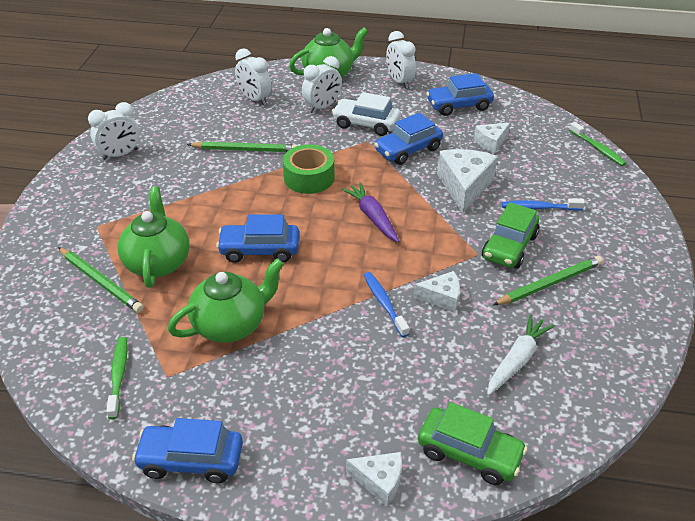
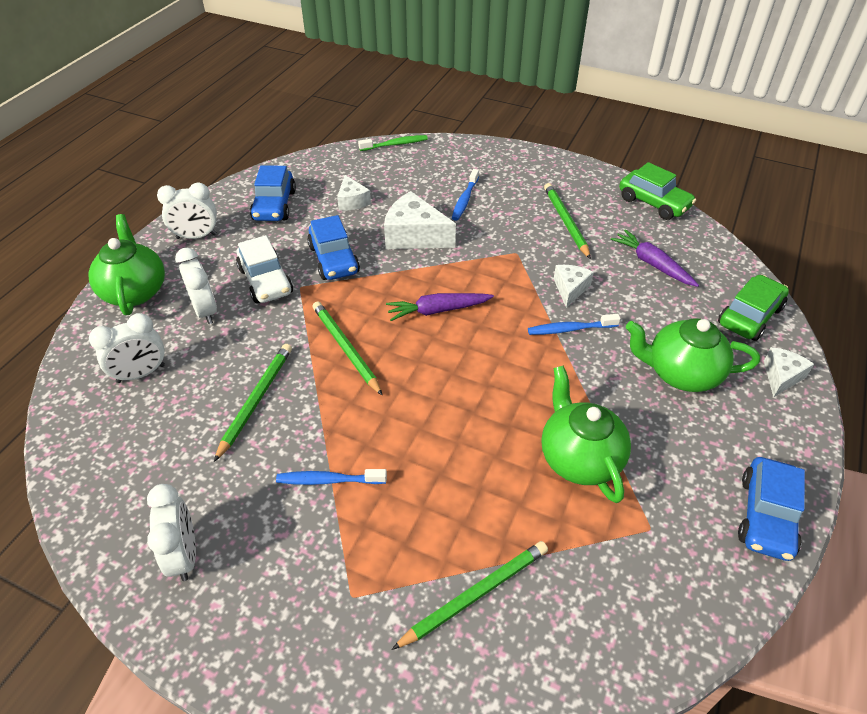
camera: 75 degrees left, 5 degrees up
green toothbrush [106,337,127,419] -> none
green teapot [118,186,190,288] -> green teapot moved to [626,318,760,392]
blue car [216,215,299,263] -> none
green tape [283,144,335,194] -> green pencil [313,301,383,396]
white car [331,92,401,136] -> white car turned 60 degrees counterclockwise [236,235,293,303]
green car [482,202,539,269] -> green car moved to [619,162,696,220]
white carrot [487,314,555,395] -> purple carrot [610,229,699,287]
none -> blue toothbrush [276,469,387,485]

